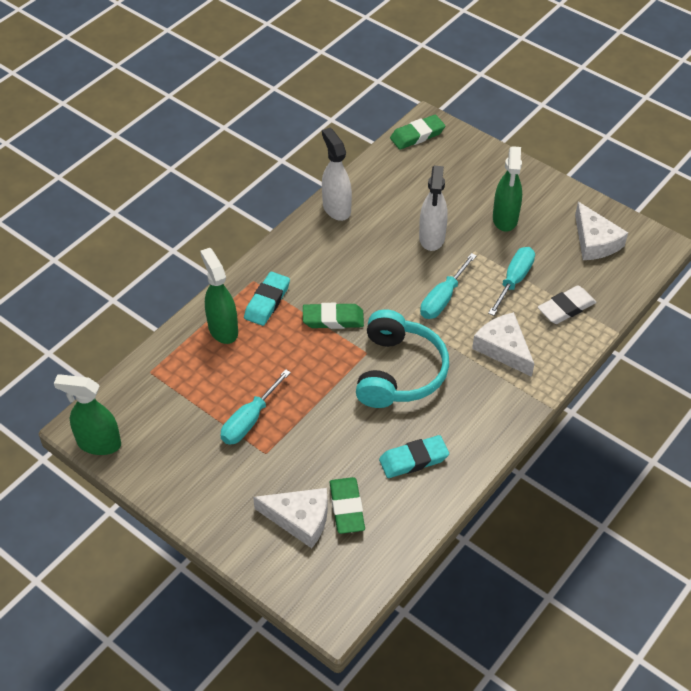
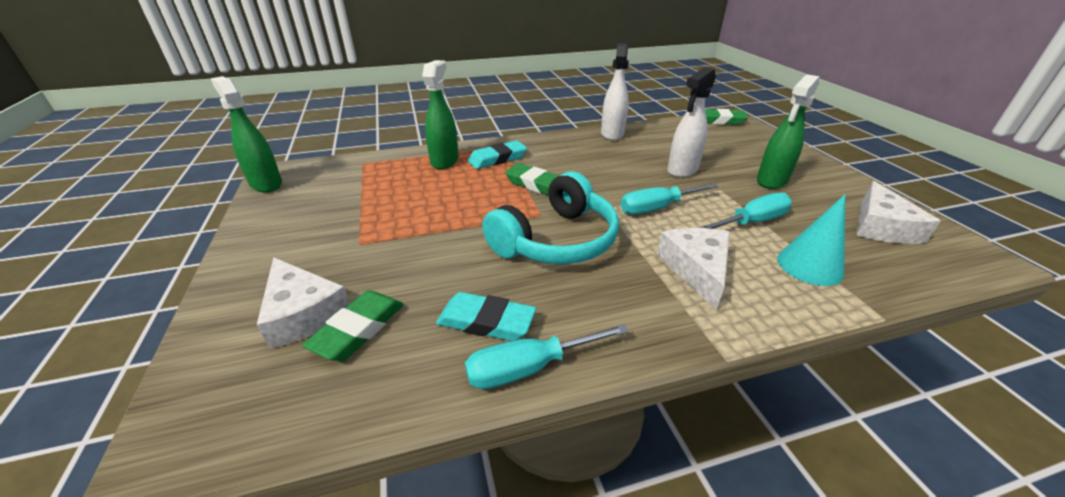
camera: 35 degrees right, 15 degrees down
turquoise screwdriver [220,369,291,445] -> turquoise screwdriver moved to [465,324,629,389]
white eraser [538,286,596,324] -> turquoise cone [777,194,845,286]

